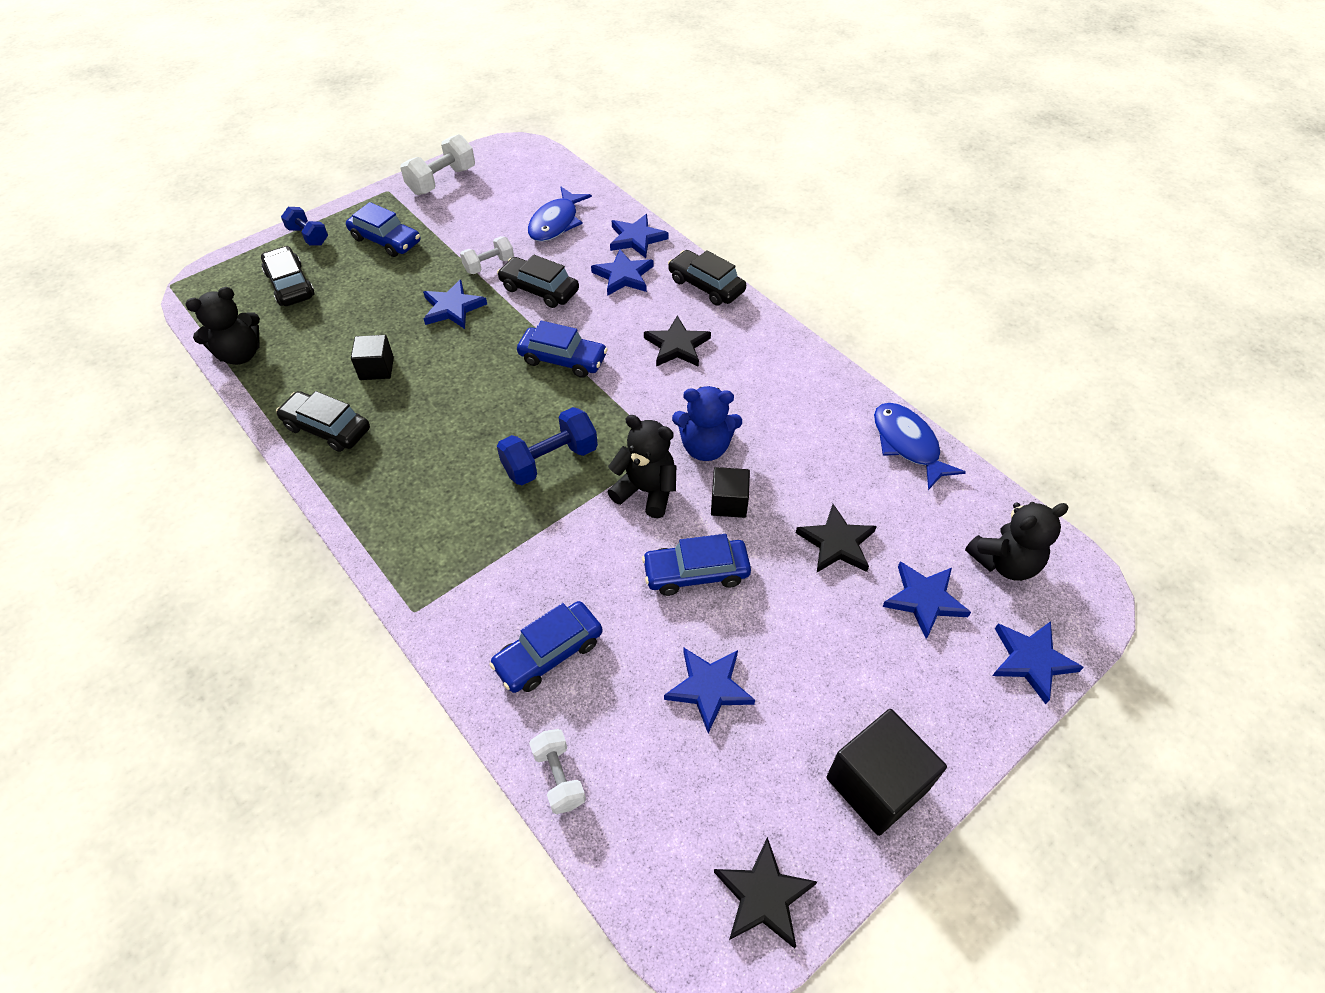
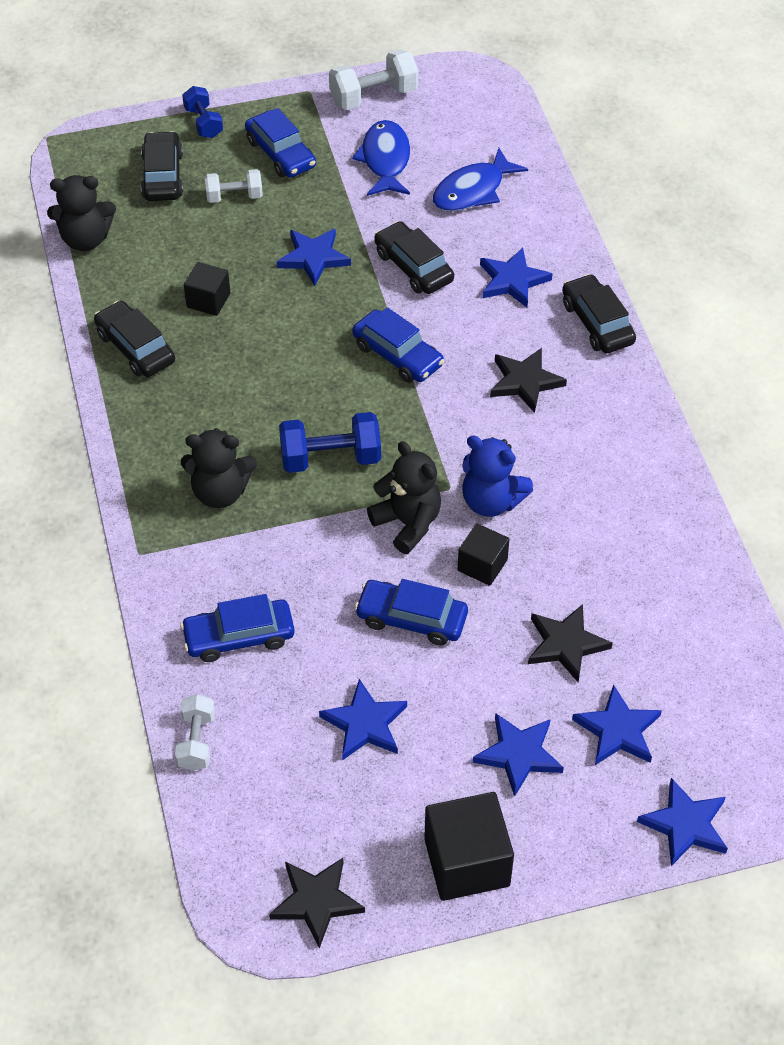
camera: 25 degrees right, 0 degrees up
white dumbbell [460,236,514,274] -> white dumbbell moved to [205,169,263,203]
blue star [610,214,669,258] -> blue star moved to [473,713,564,796]
blue fish [874,403,966,490] -> blue fish moved to [352,120,410,196]
black teddy bear [965,502,1069,581] -> black teddy bear moved to [181,428,257,508]

